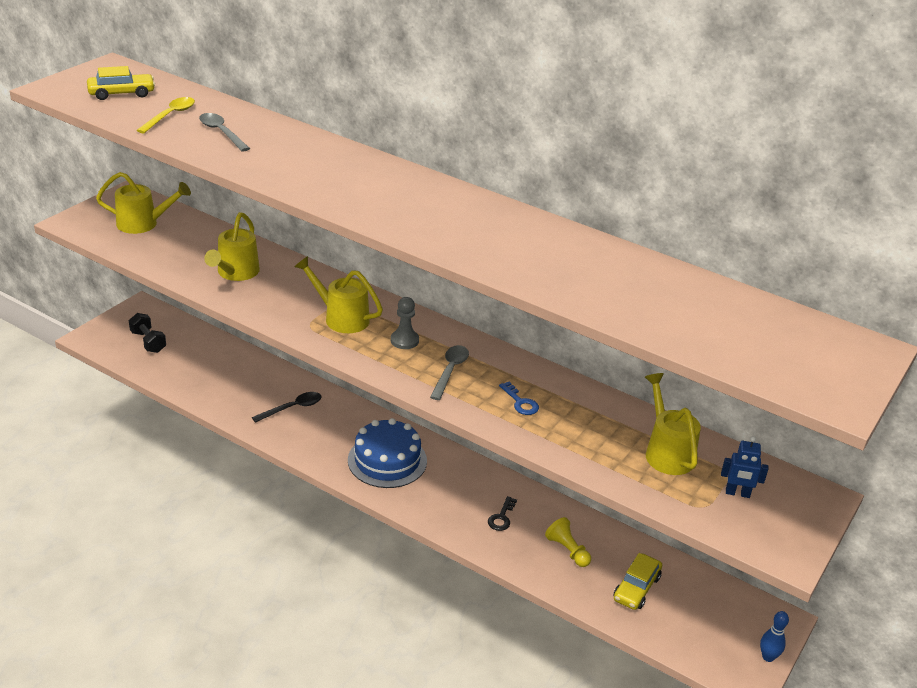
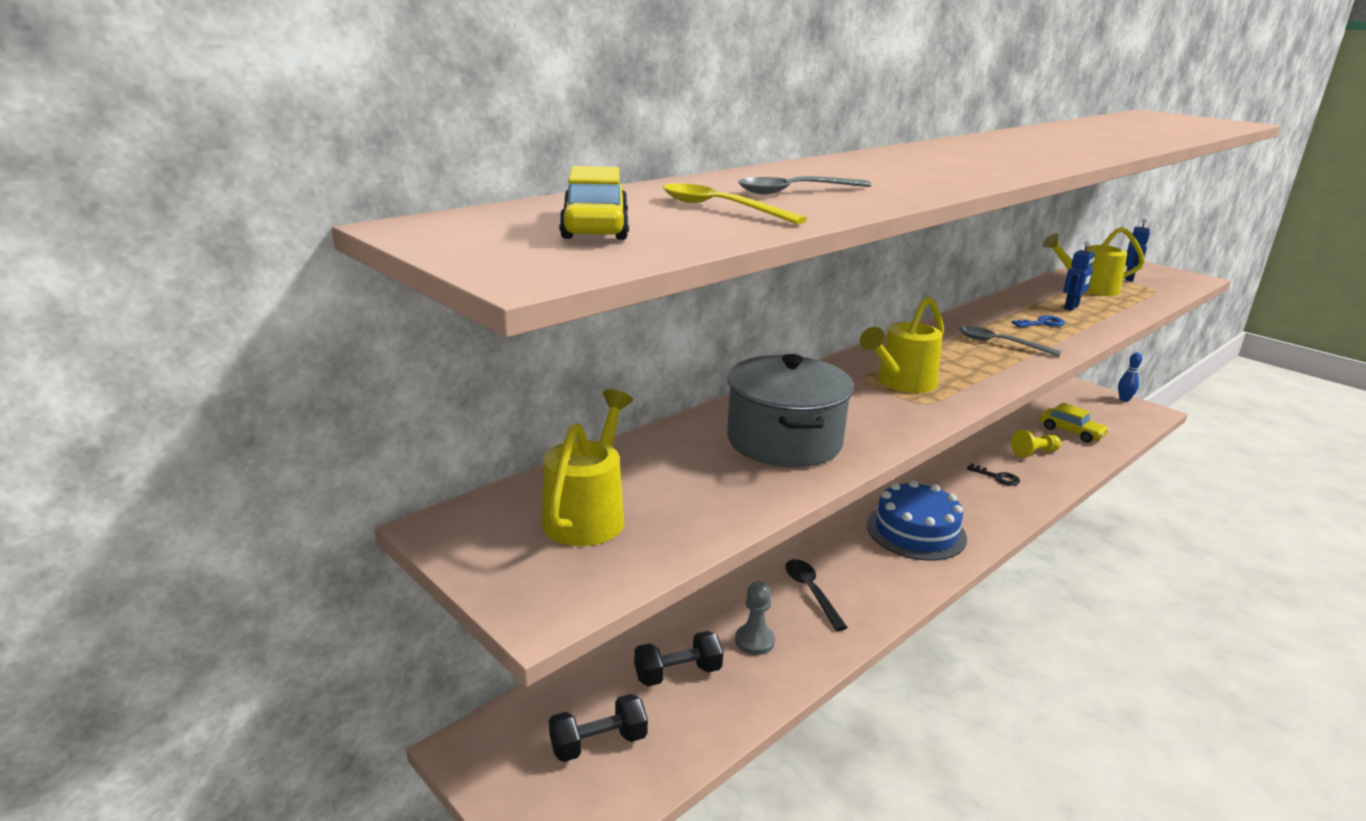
camera: 75 degrees left, 10 degrees down
yellow watering can [204,212,260,281] -> grey pot [727,354,854,467]
grey pawn [391,297,419,349] -> grey pawn moved to [735,581,775,655]
none -> black dumbbell [634,631,723,686]
none -> blue robot [1063,241,1095,311]

